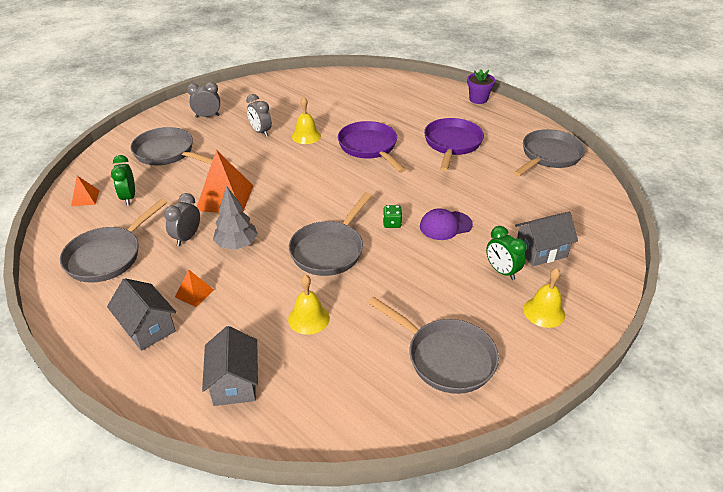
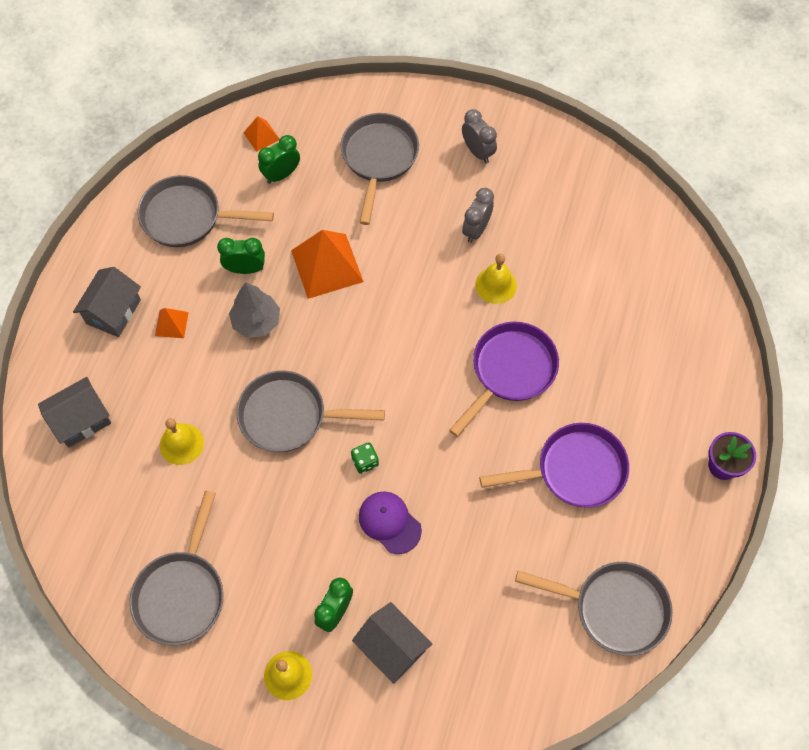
camera: 65 degrees right, 25 degrees up
grey clock [164,193,200,246] -> green clock [217,238,265,274]

